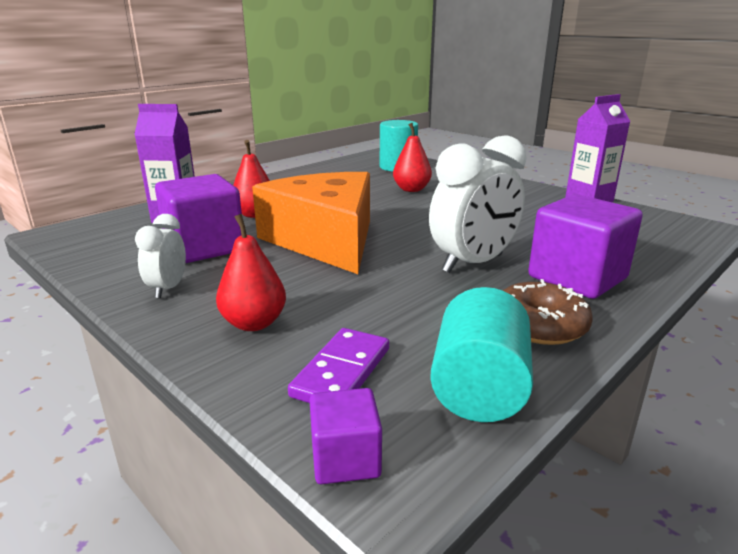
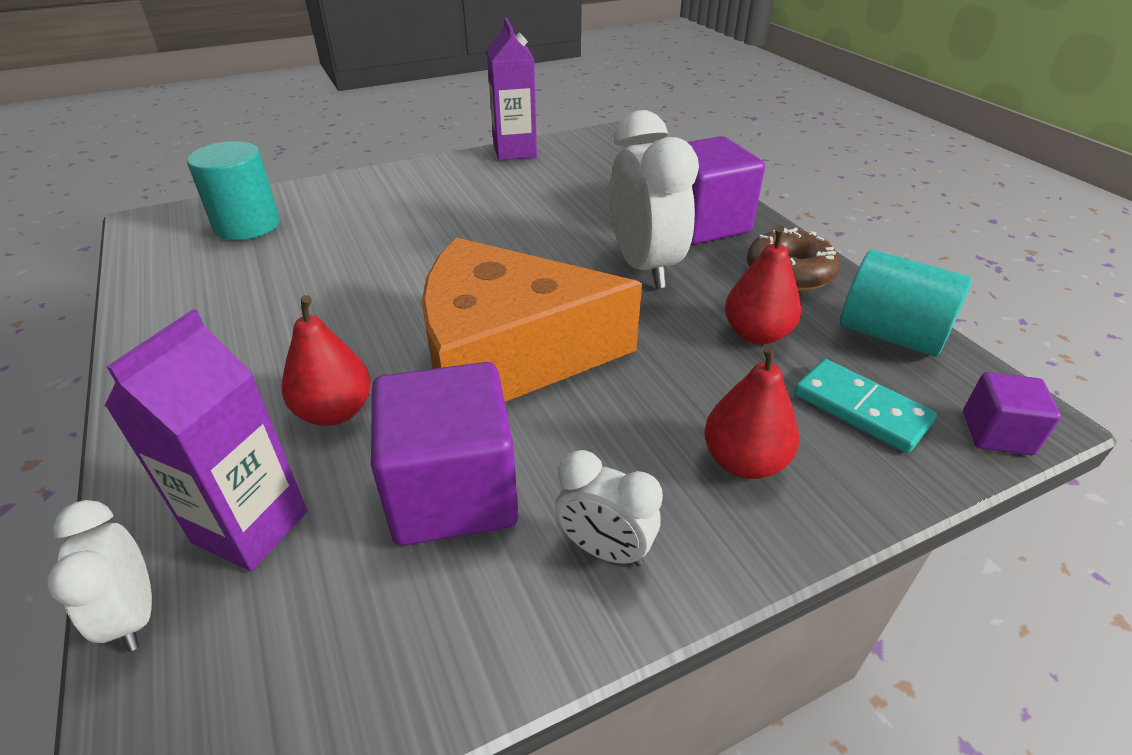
camera: 70 degrees left, 15 degrees up
purple domino [288,328,389,403] -> turquoise domino [794,359,937,453]
red pear [393,123,432,192] -> red pear moved to [725,225,801,345]
none -> white clock [47,500,152,652]

